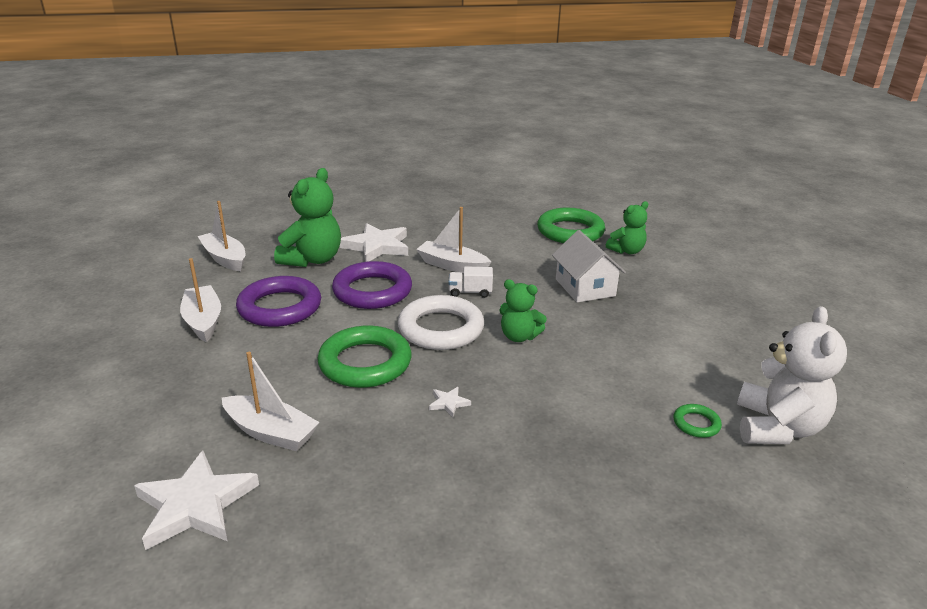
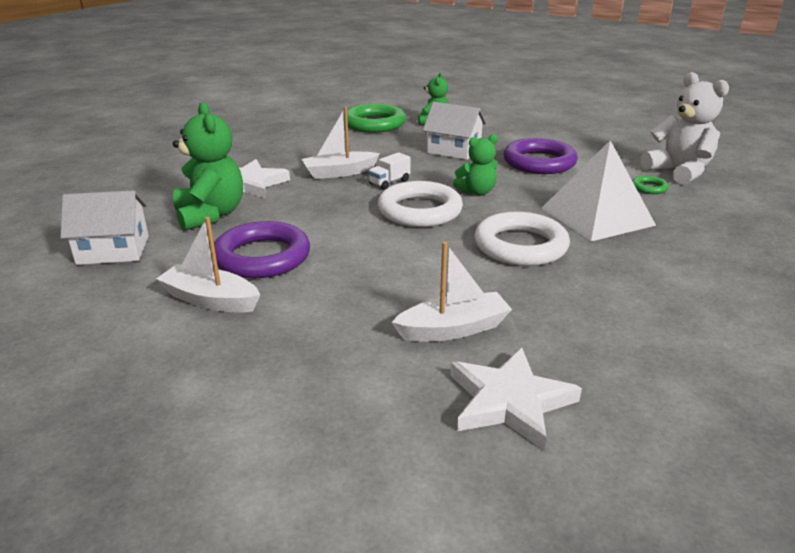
camera: 45 degrees left, 0 degrees up
white boat [197,201,246,271] -> white house [61,190,149,265]
green ring [317,325,412,388] -> none
purple ring [332,261,412,309] -> purple ring moved to [504,138,578,174]
white star [429,387,471,417] -> white ring [474,212,570,266]
none -> white pyramid [541,141,656,241]

